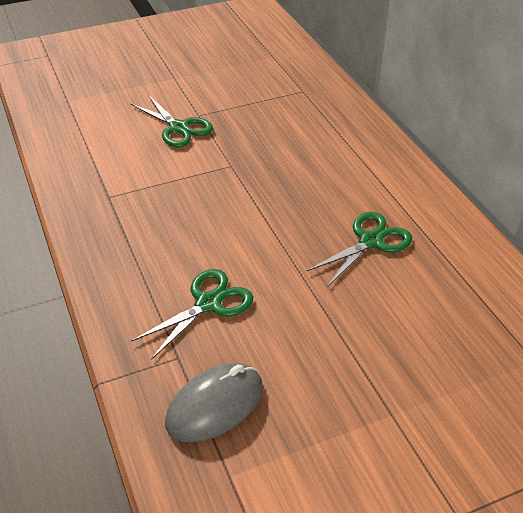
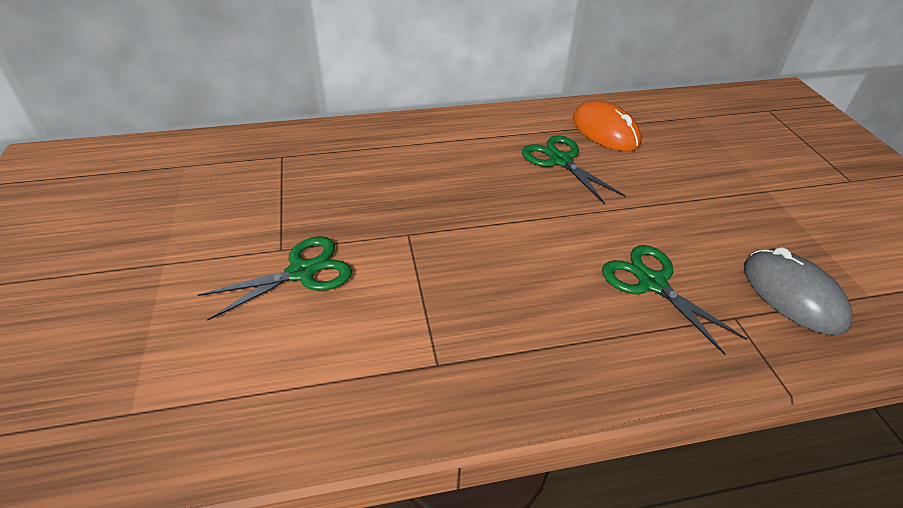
camera: 80 degrees left, 0 degrees up
none -> orange mouse [573,100,642,151]

